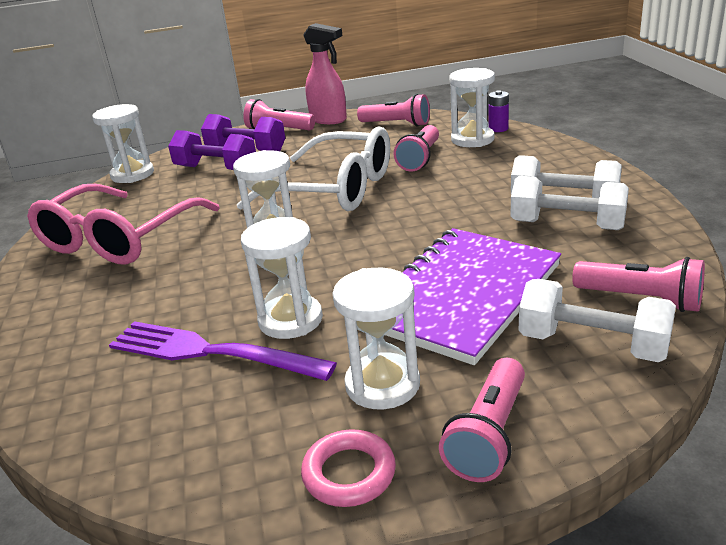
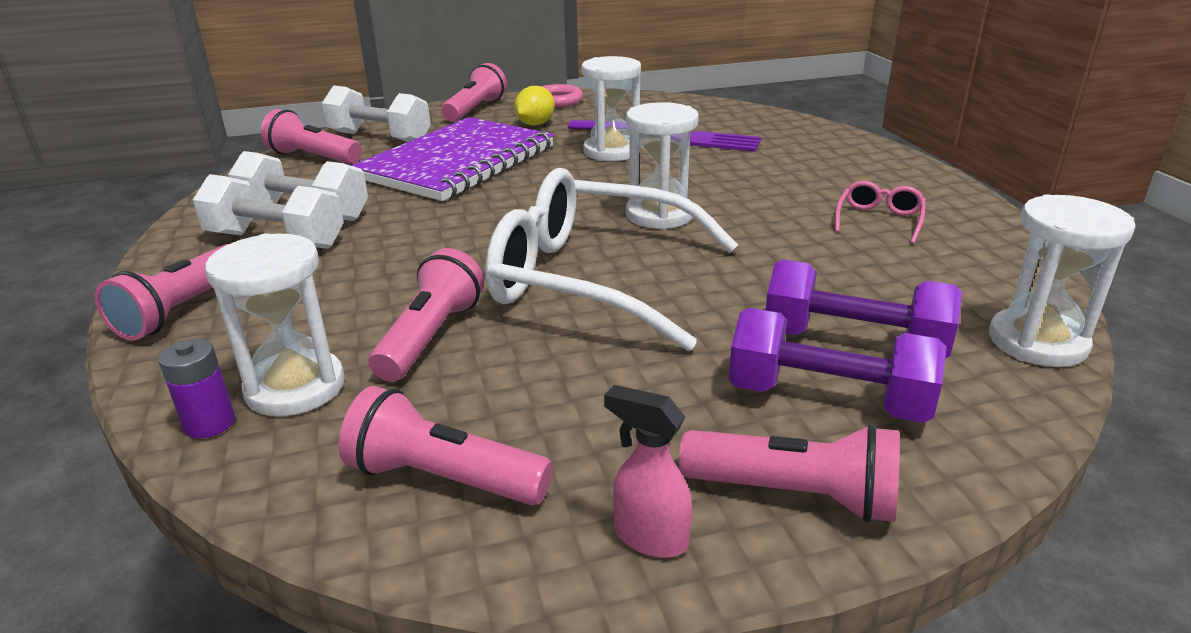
camera: 175 degrees right, 0 degrees up
pink glasses [27,184,220,265] -> pink glasses [835,181,926,244], size x0.41
pink spray bottle [303,23,347,124] -> pink spray bottle [604,385,692,558], size x0.59
white hourglass [332,268,420,409] -> yellow lemon [514,86,555,125]
none -> pink flashlight [95,244,228,341]

